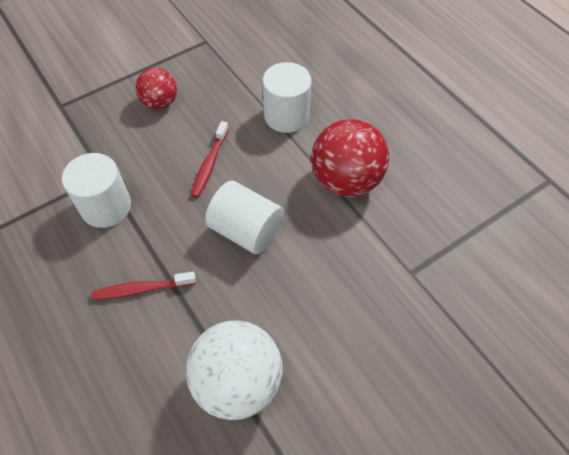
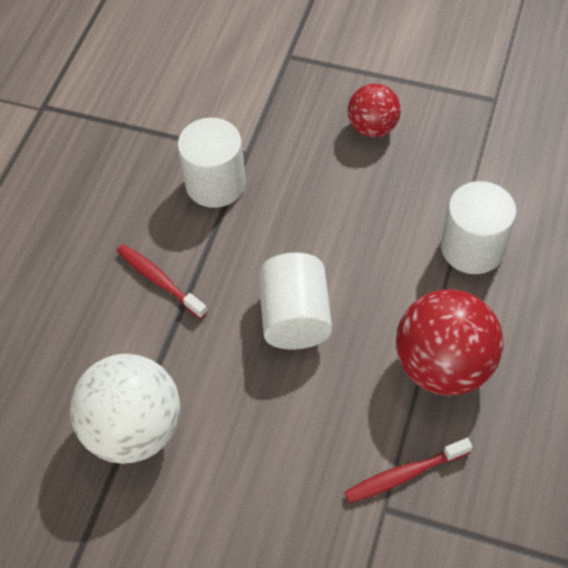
camera: 55 degrees right, 0 degrees up
red toothbrush [191,121,229,198] -> red toothbrush moved to [344,438,473,503]

